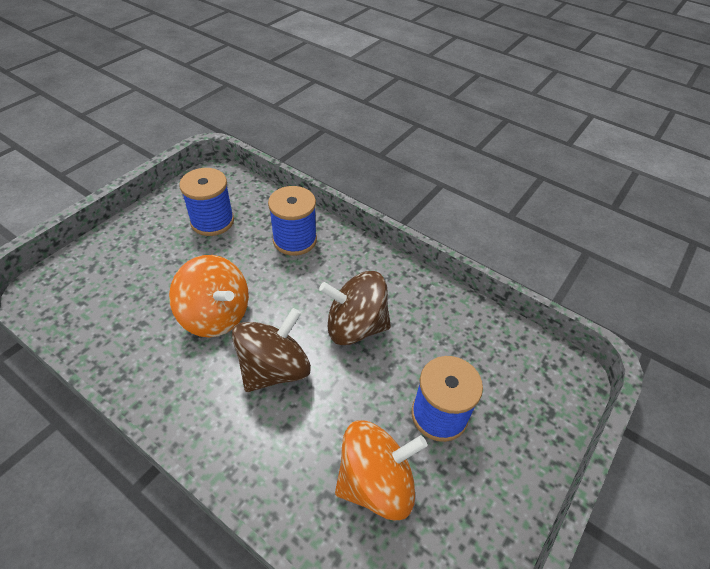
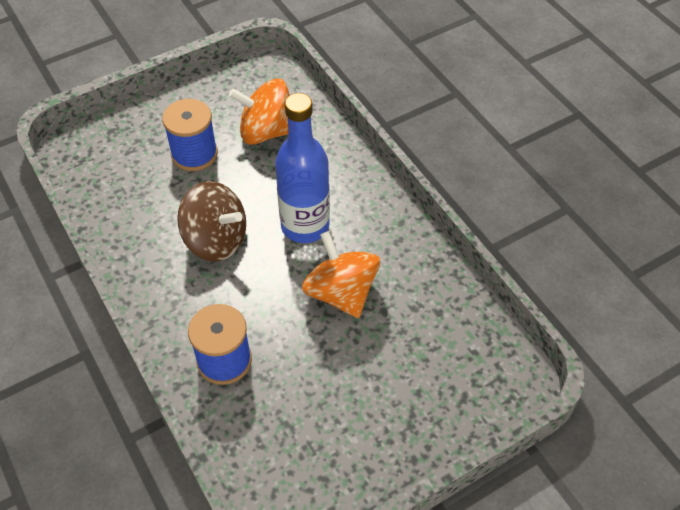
camera: 155 degrees left, 5 degrees up
blue spool [179,168,234,236] -> none
brown spinning top [232,308,311,392] -> blue bottle [275,93,330,243]

